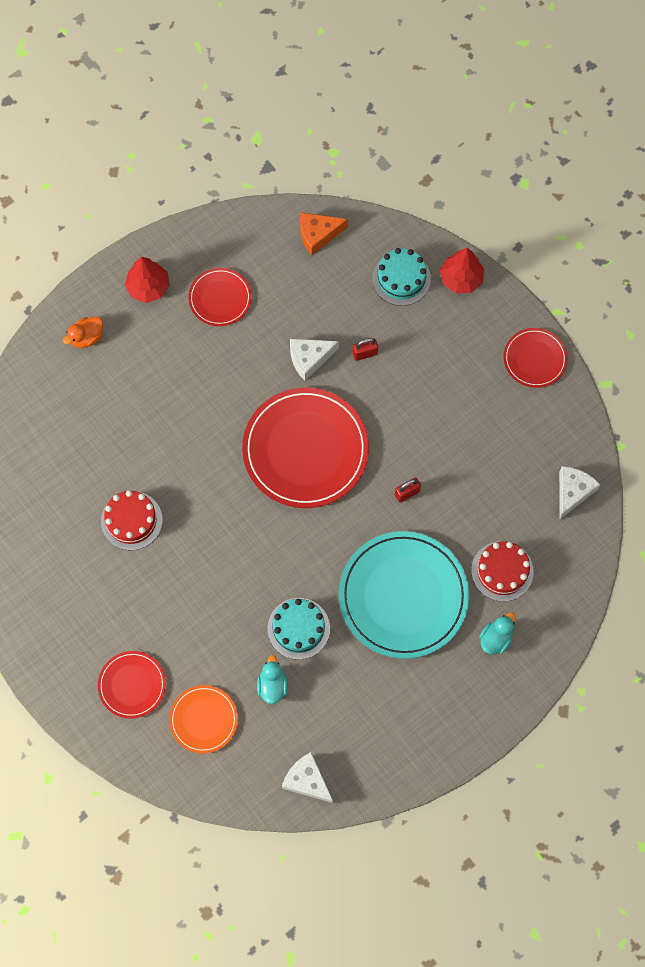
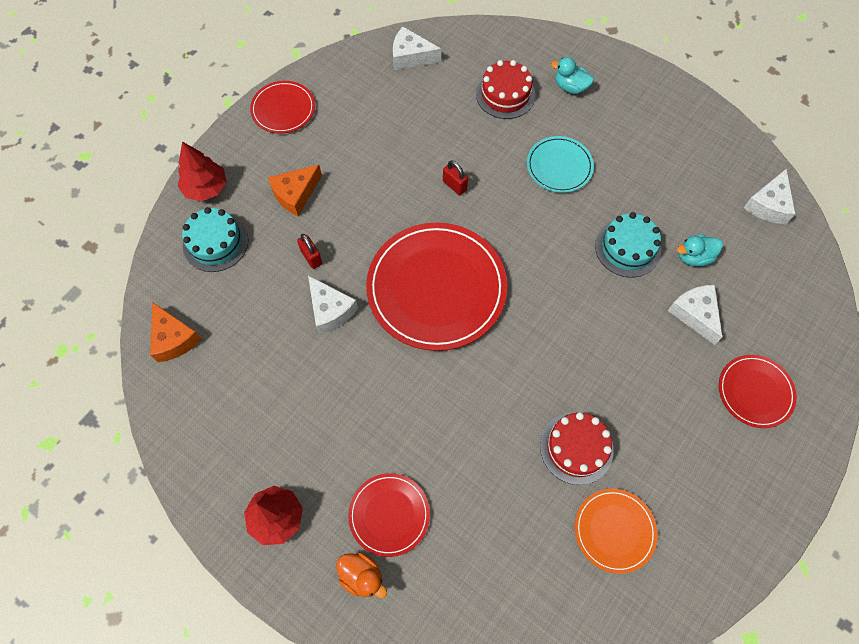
camera: 105 degrees left, 5 degrees down
orange plate [169,685,238,754] -> orange plate moved to [575,489,658,574]
red plate [188,268,252,326] -> red plate moved to [348,473,430,557]
turquoise plate [339,531,469,659] -> turquoise plate [527,136,594,193], size x0.51
none -> orange cheese [268,165,322,216]
none -> white cheese [668,285,722,345]

